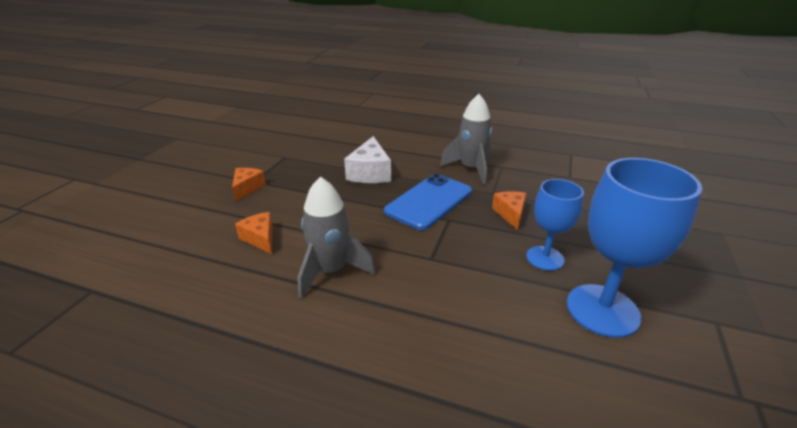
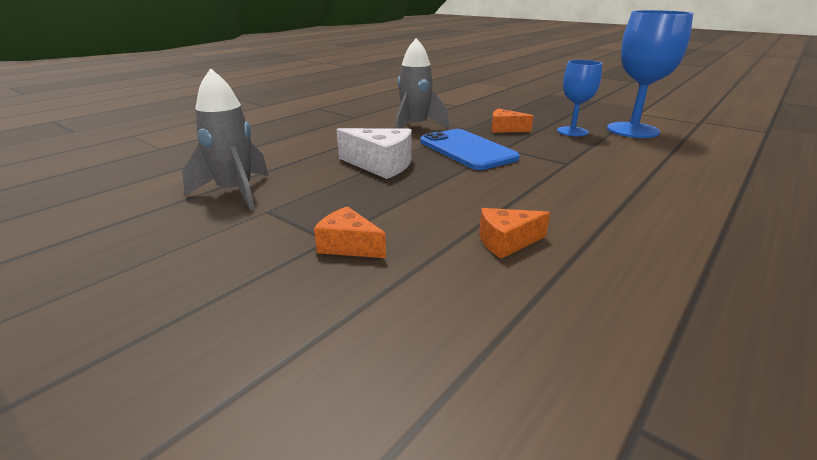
camera: 70 degrees left, 5 degrees down
grey rocket [297,176,375,299] -> grey rocket moved to [182,68,269,211]

